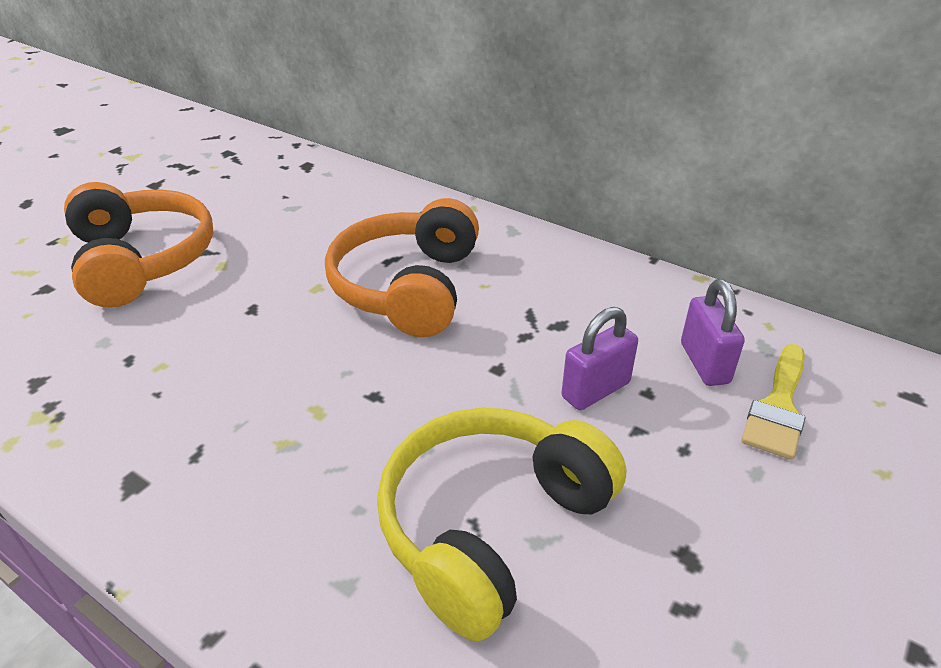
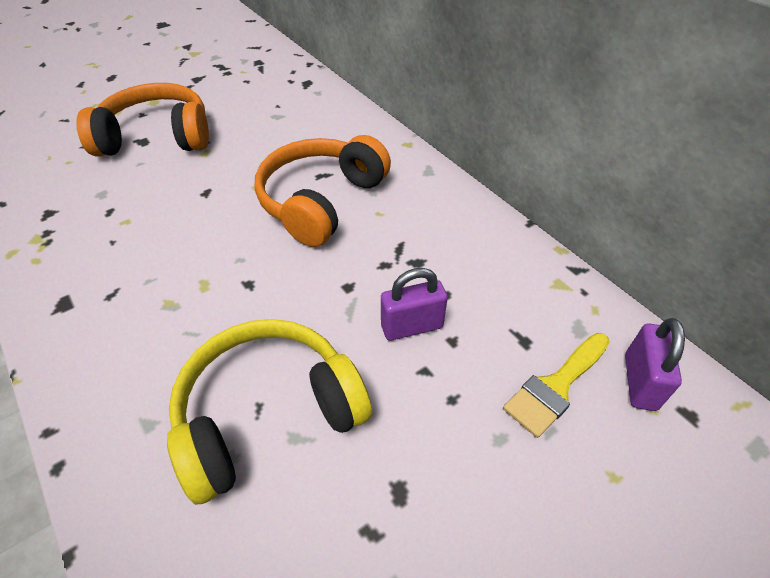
camera: 20 degrees right, 10 degrees up
orange headphones [64,182,213,308] -> orange headphones turned 90 degrees counterclockwise [76,83,209,157]
purple padlock [681,279,745,386] -> purple padlock moved to [625,318,685,411]

